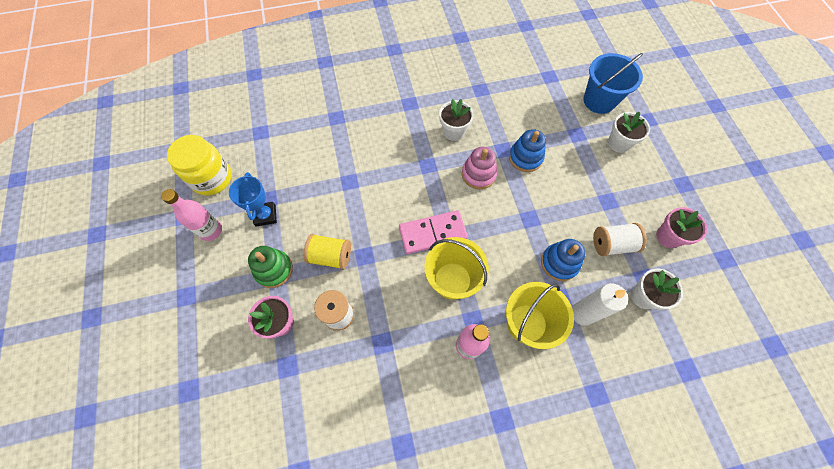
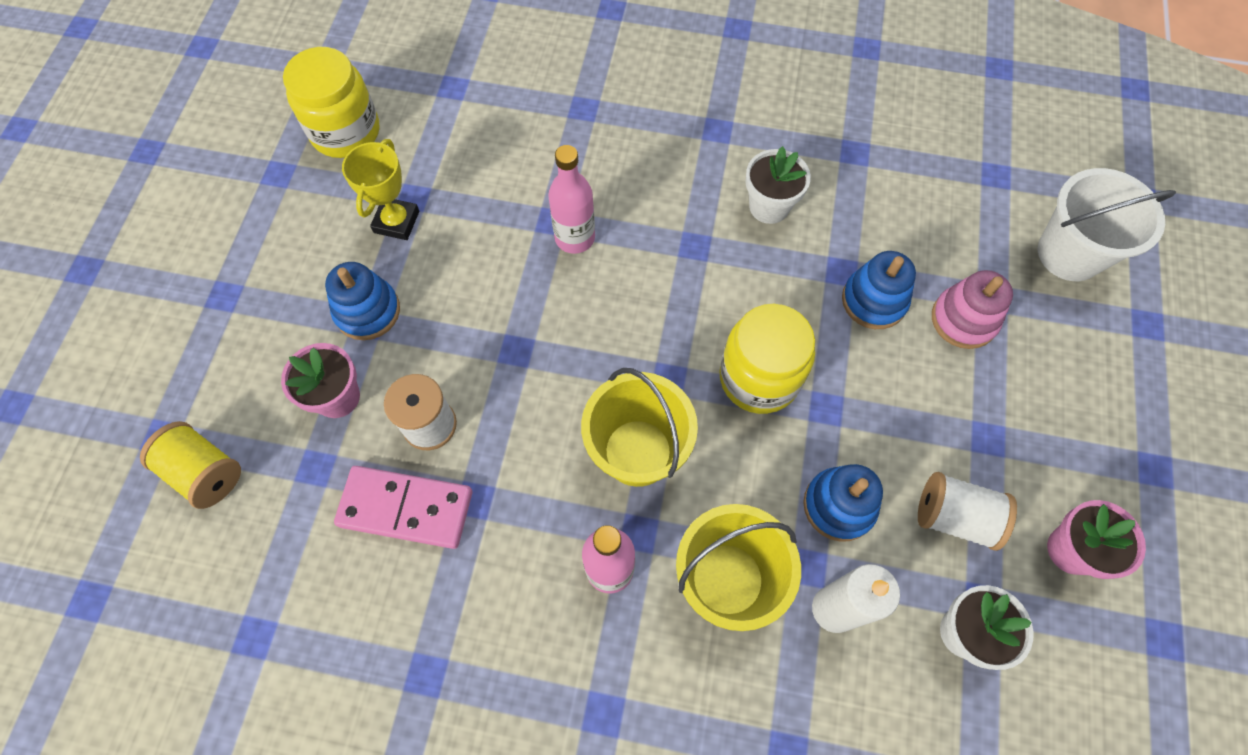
camera: 25 degrees right, 0 degrees up
pink bottle [161,189,222,241] -> pink bottle moved to [548,145,595,254]
blue trophy [229,172,277,227] -> yellow trophy [342,139,419,240]
green stacking toy [248,246,293,288] -> blue stacking toy [325,262,400,340]
yellow spool [304,234,351,270] -> yellow spool moved to [140,421,241,509]
pink domino [399,210,468,254] -> pink domino moved to [334,466,472,549]
pink stacking toy [462,147,497,189] -> pink stacking toy moved to [932,270,1013,349]
blue bucket [583,53,643,114] -> white bucket [1038,168,1176,281]
white flower pot [608,112,650,153] -> none
none -> yellow jar [719,304,815,414]

